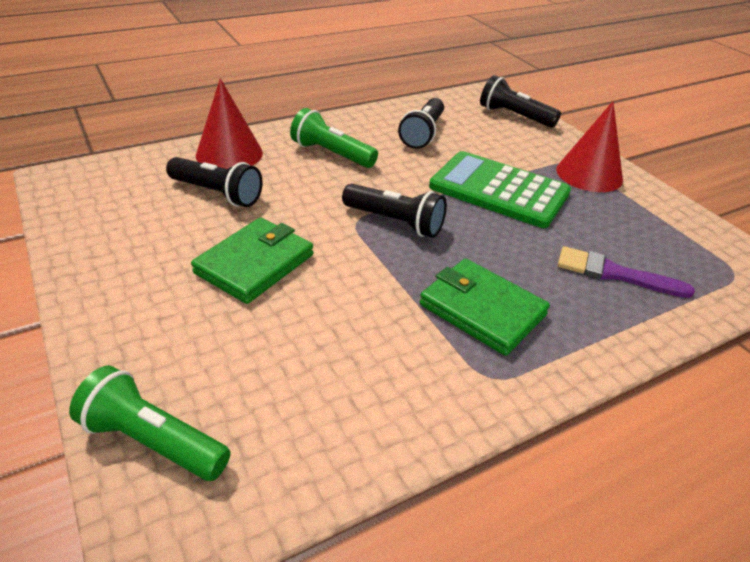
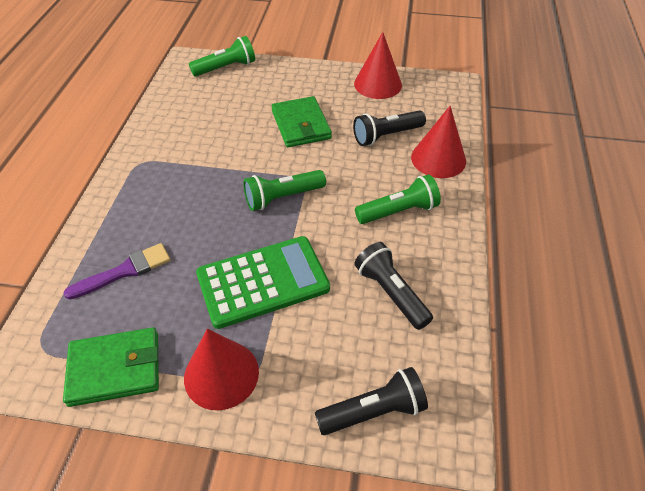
camera: 130 degrees right, 10 degrees up
black flashlight [342,184,447,238] -> green flashlight [244,170,326,211]
green wallet [420,259,550,356] -> green wallet moved to [63,327,159,407]
none -> red cone [354,32,402,99]

